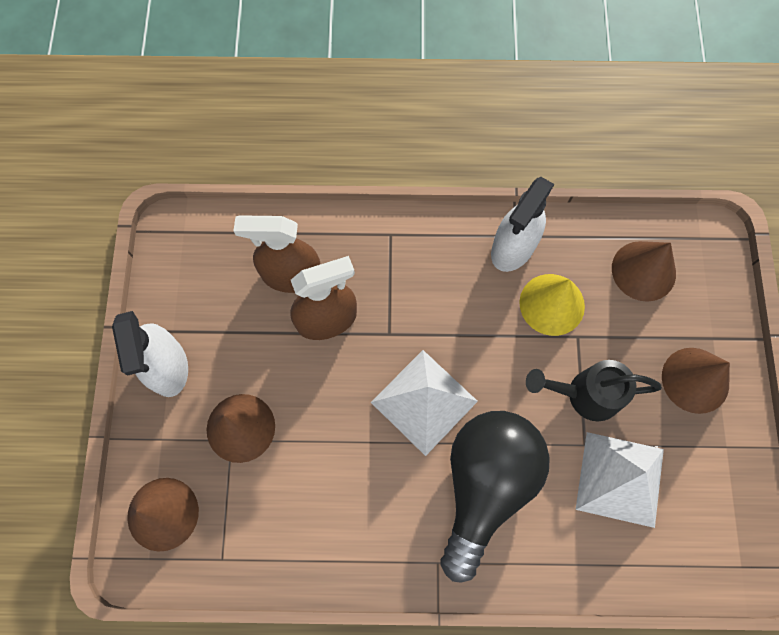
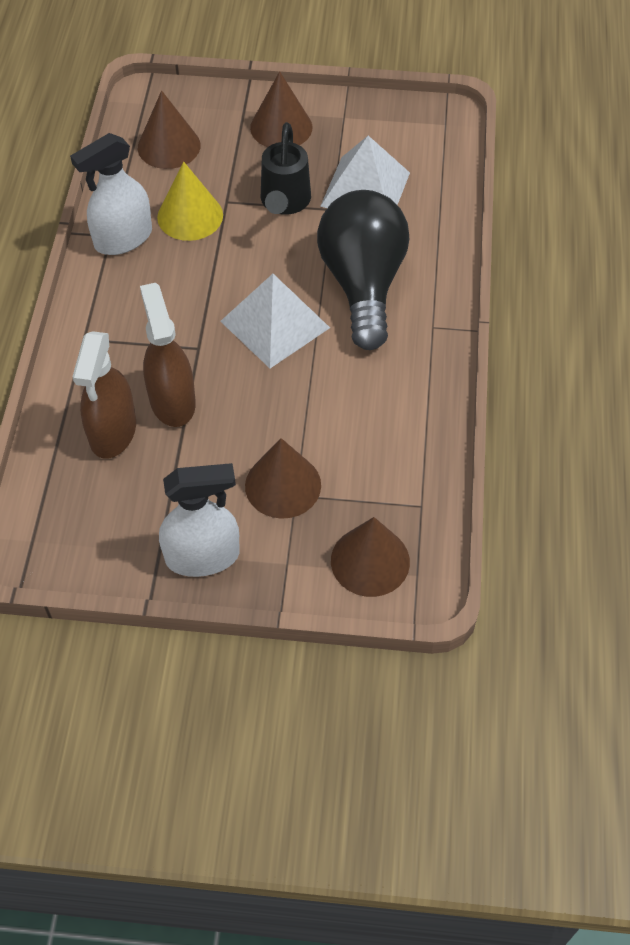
camera: 85 degrees left, 15 degrees down
black light bulb [440,411,550,582] -> black light bulb turned 60 degrees clockwise [317,190,409,350]
white spray bottle [491,177,554,272] -> white spray bottle turned 105 degrees clockwise [70,133,152,255]

